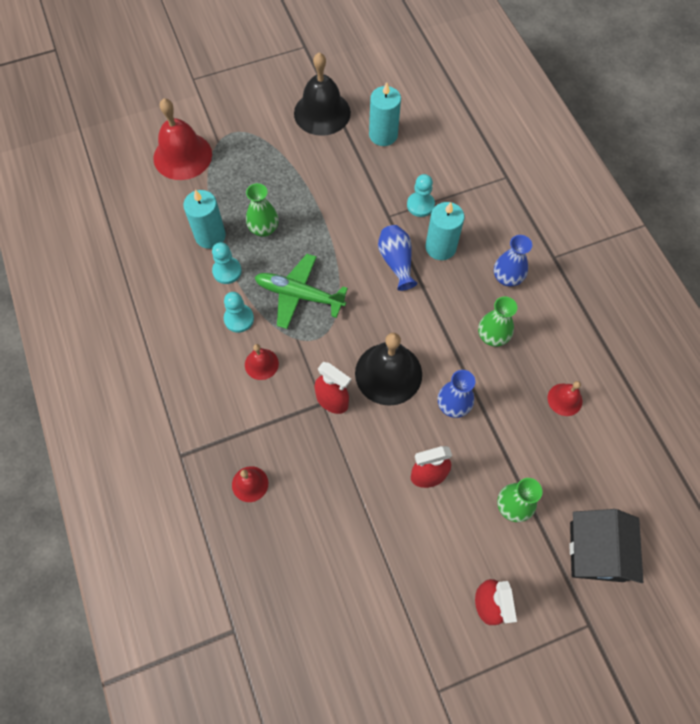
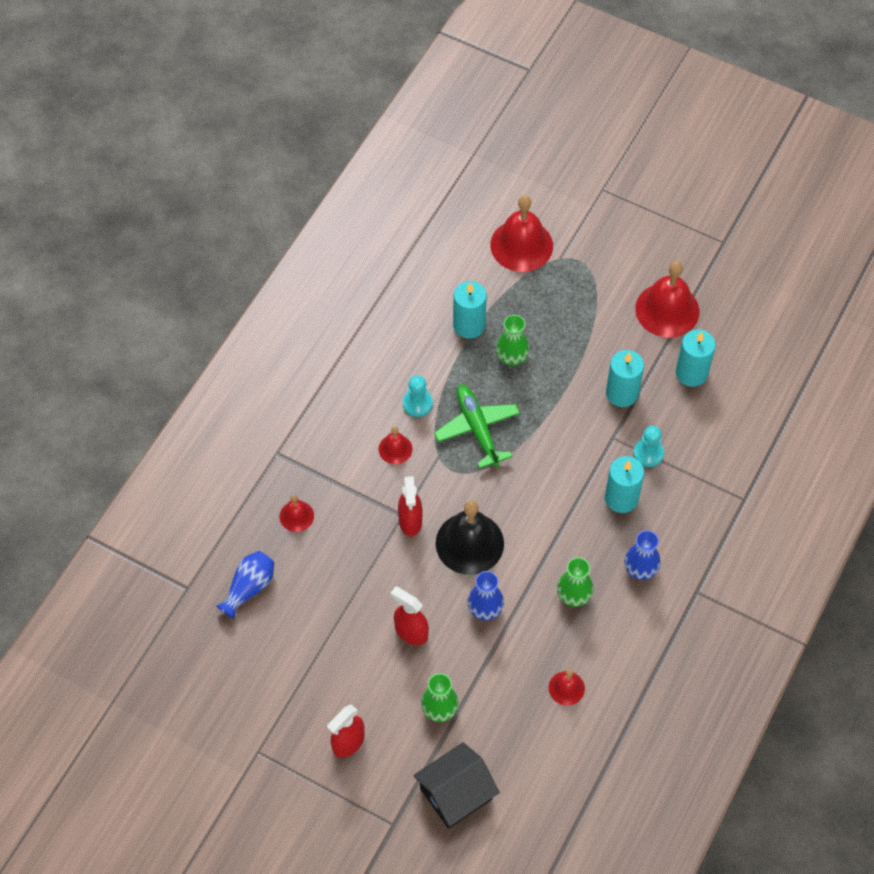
camera: 50 degrees right, 5 degrees down
turquoise pawn [212,242,242,284] -> none
black bell [294,52,351,136] -> red bell [635,261,699,338]
blue vase [378,225,417,291] -> blue vase moved to [216,551,274,619]
none -> turquoise candle [606,350,644,407]

